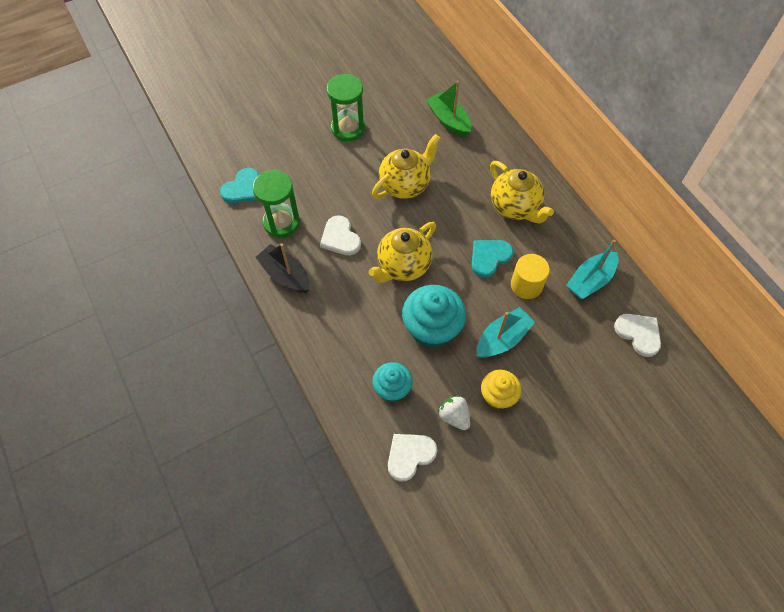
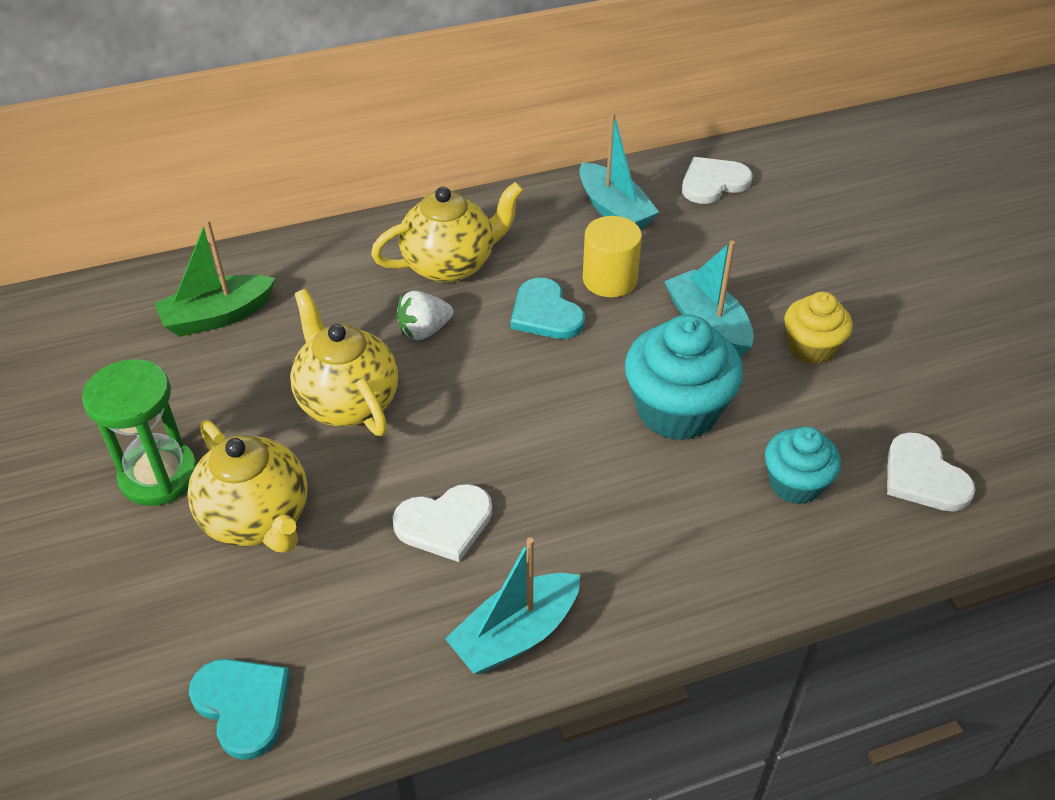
camera: 80 degrees left, 15 degrees down
green hourglass [253,170,300,238] -> none
black boat [255,243,310,293] -> turquoise boat [445,537,580,674]
yellow teapot [368,222,436,283] -> yellow teapot moved to [187,420,307,553]
white strawberry [438,395,470,430] -> white strawberry moved to [396,290,454,340]

